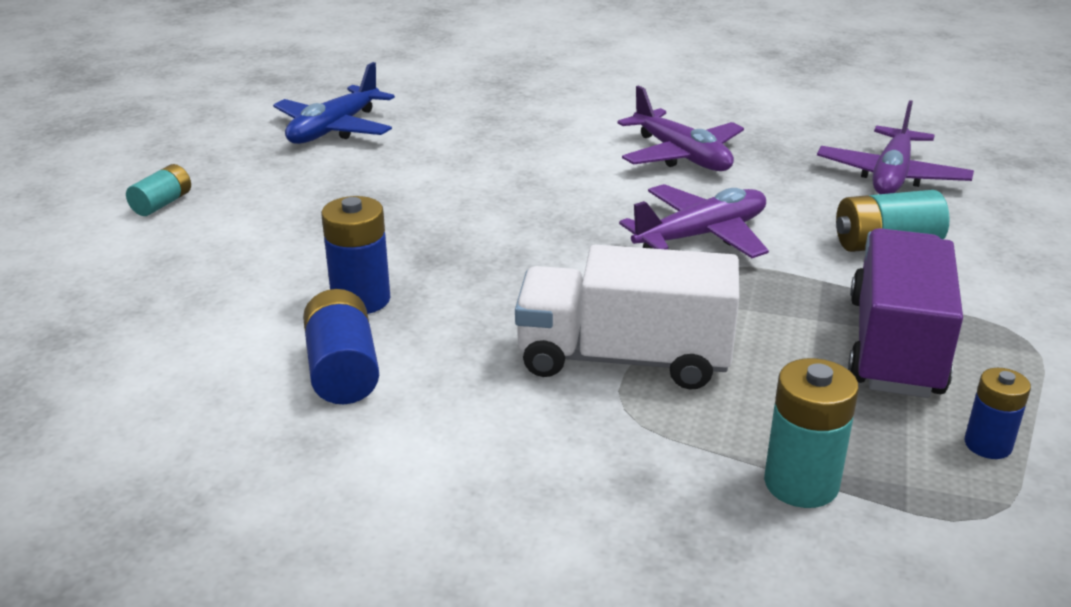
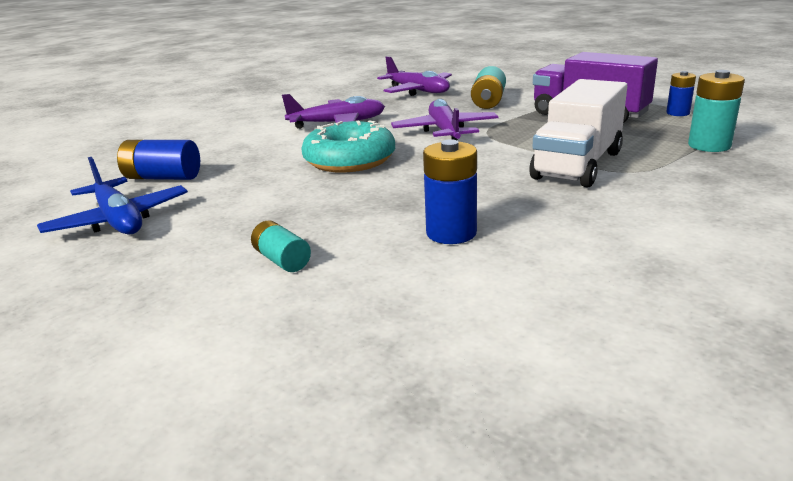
camera: 65 degrees left, 5 degrees down
turquoise battery [126,164,191,216] -> turquoise battery moved to [251,220,311,272]
blue battery [303,289,379,404] -> blue battery moved to [117,140,200,180]
none -> turquoise donut [301,120,395,173]

